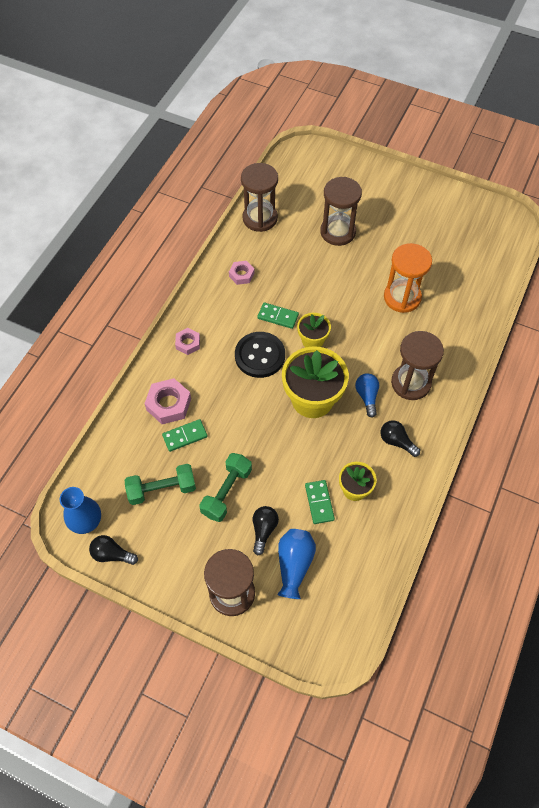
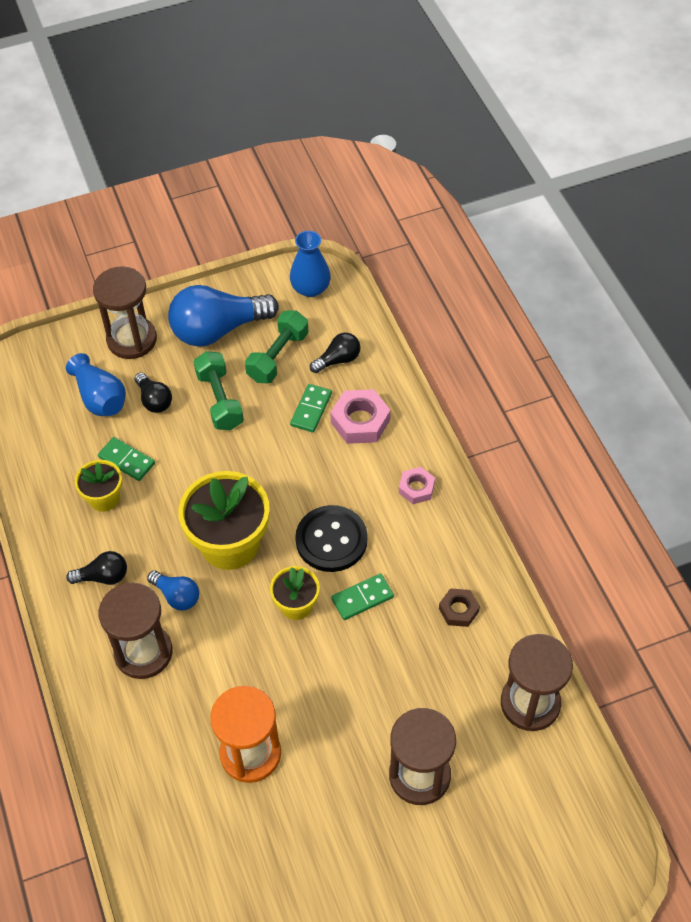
camera: 135 degrees right, 5 degrees down
black light bulb [89,535,138,565] -> black light bulb moved to [310,333,360,373]
pink nut [229,261,255,285] -> brown nut [439,588,480,627]
none -> blue light bulb [168,285,279,347]

